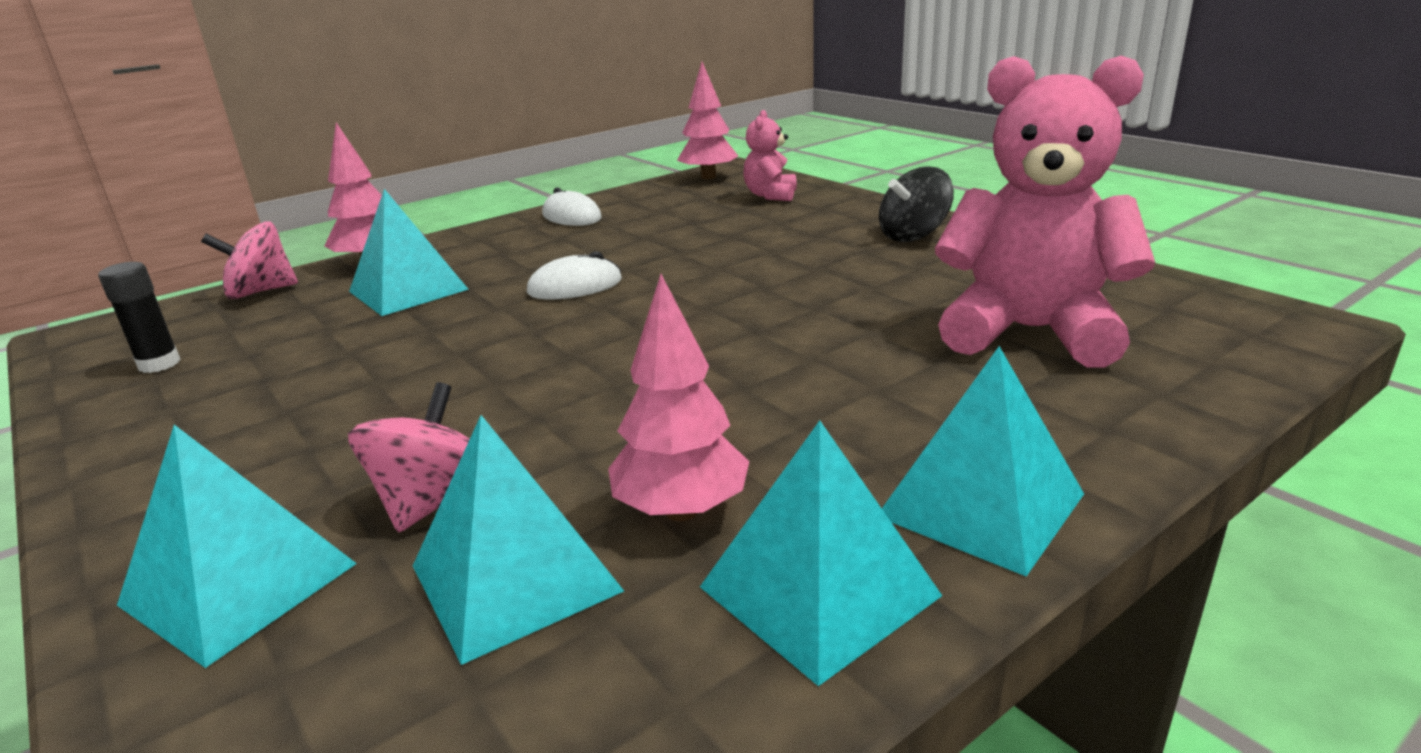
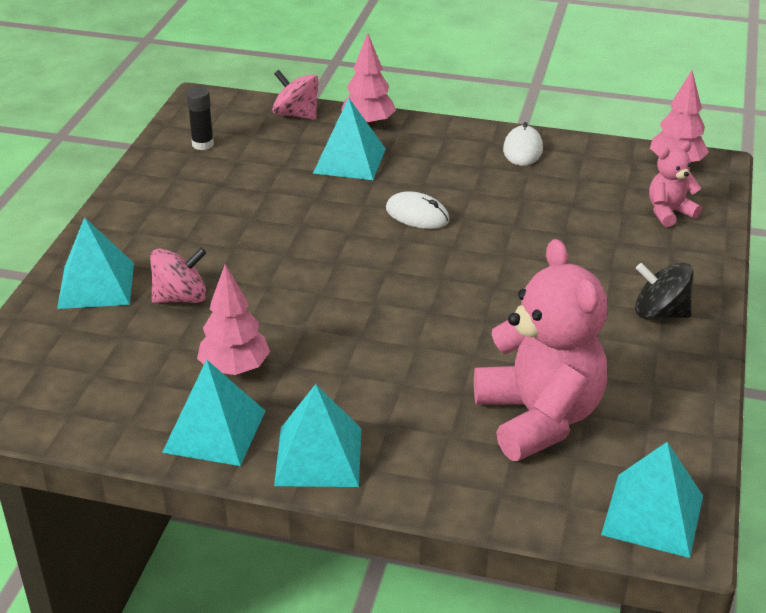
camera: 50 degrees right, 10 degrees up
turquoise pyramid [413,415,624,665] -> turquoise pyramid moved to [601,442,703,558]

